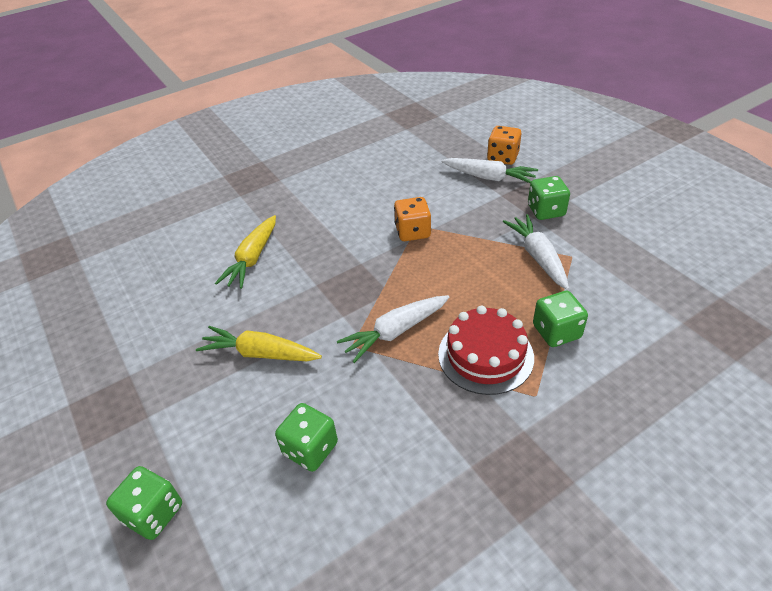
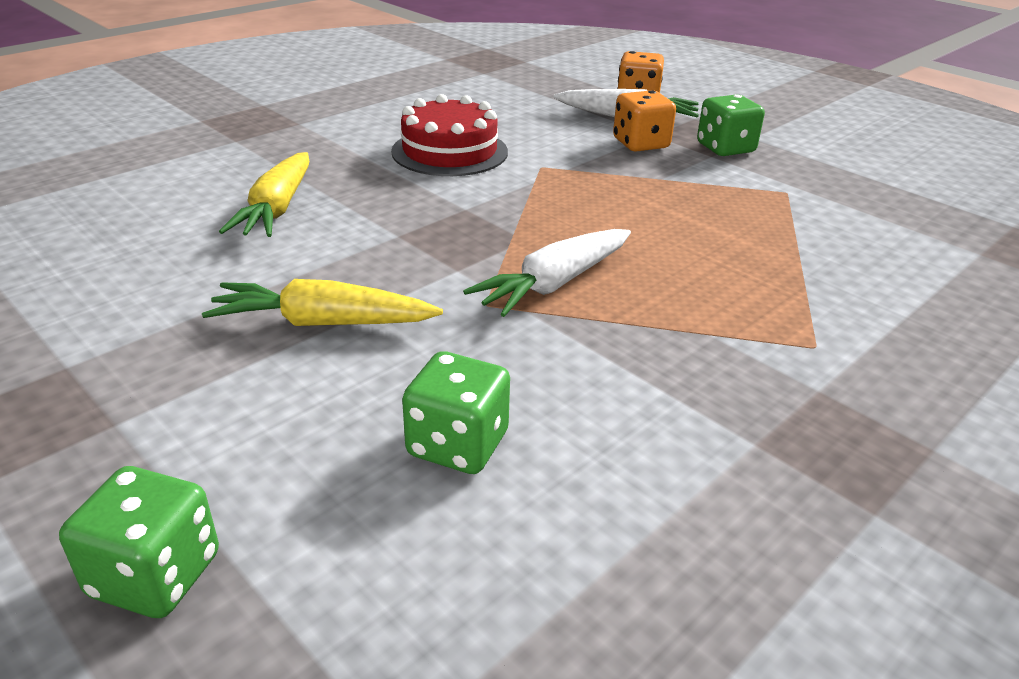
camera: 15 degrees left, 10 degrees down
orange dice [394,197,431,241] -> orange dice moved to [613,90,676,152]
red cake [438,306,534,395] -> red cake moved to [391,94,508,176]
white carrot [503,214,569,290] -> none
green dice [533,291,588,347] -> none

